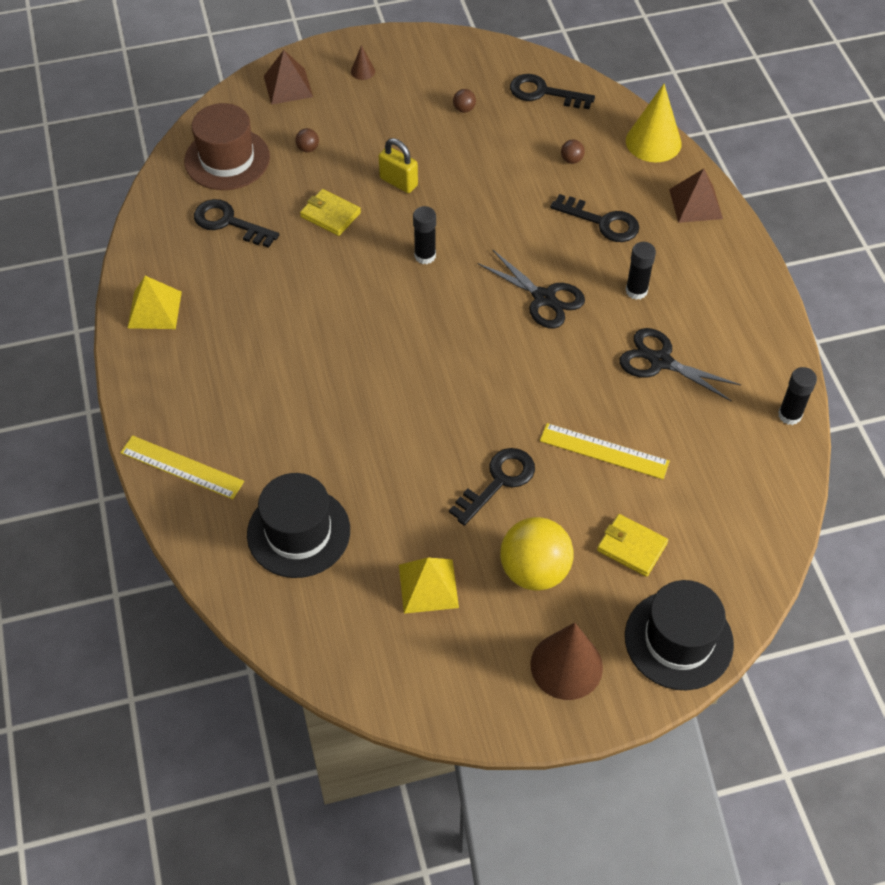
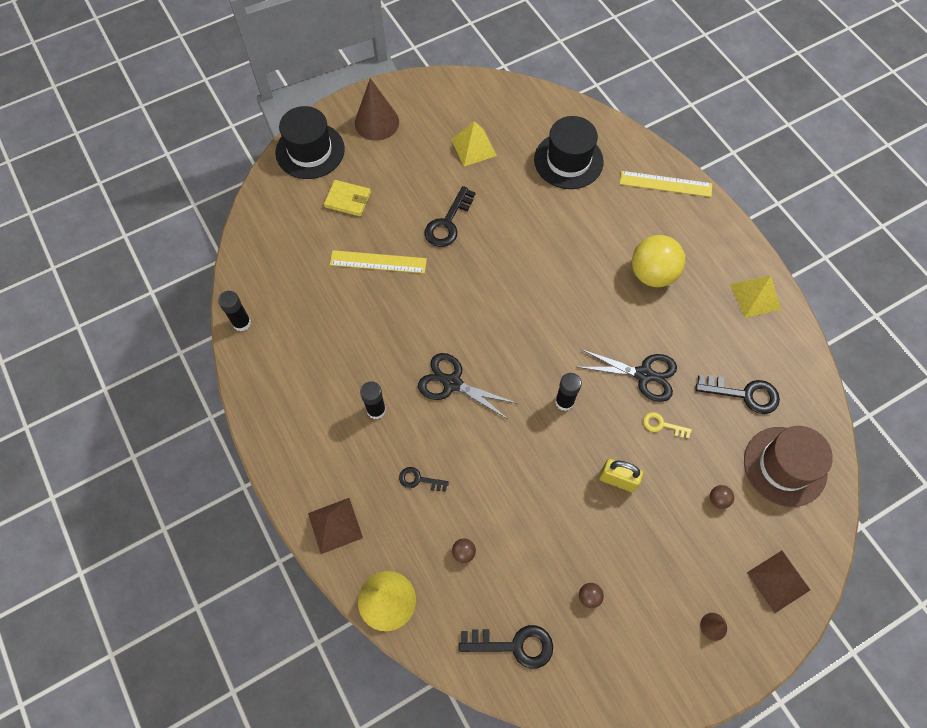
camera: 165 degrees right, 10 degrees up
yellow wallet [300,189,361,236] -> yellow key [643,412,692,438]
yellow ball [500,517,574,590] -> yellow ball moved to [632,235,685,287]
black key [550,194,639,242] -> black key [399,467,449,491], size x0.58
black scissors [619,328,741,402] -> black scissors moved to [577,349,677,402]

